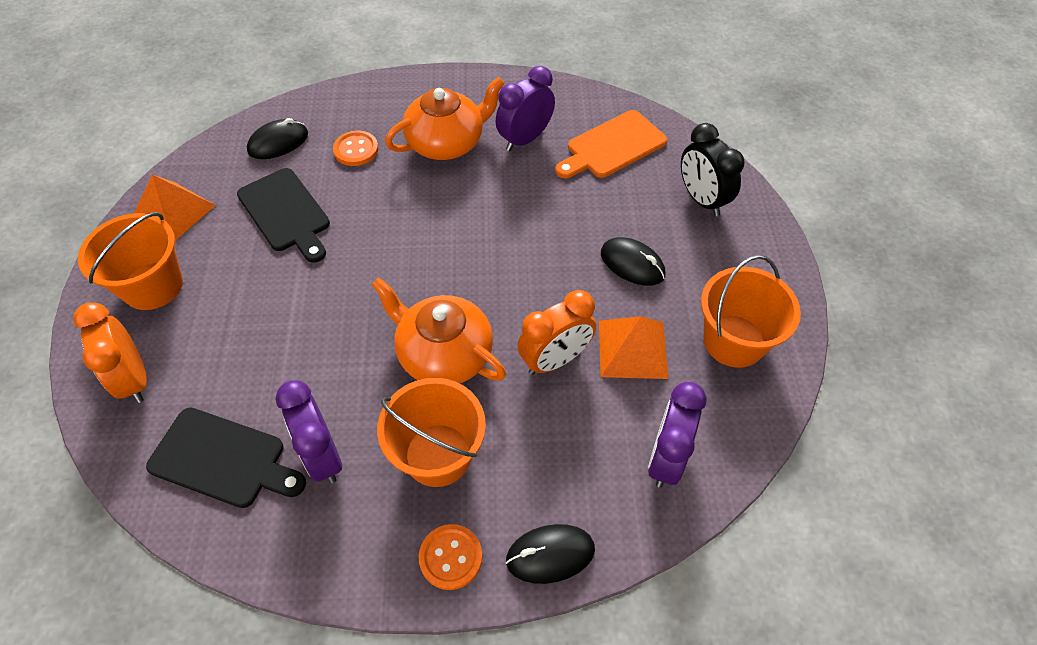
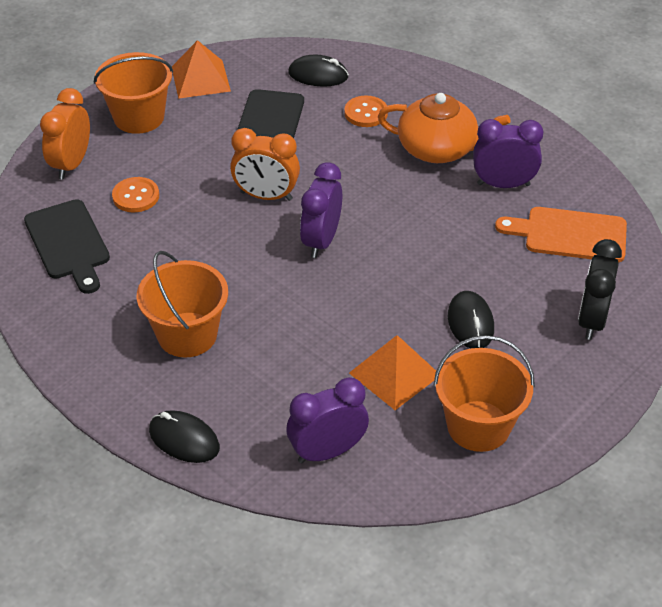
camera: 45 degrees right, 10 degrees down
purple clock [276,380,342,484] -> purple clock moved to [300,162,342,258]
orange teapot [371,277,506,383] -> none
orange button [419,524,482,590] -> orange button moved to [112,177,159,212]
orange clock [517,290,596,375] -> orange clock moved to [230,128,300,201]

